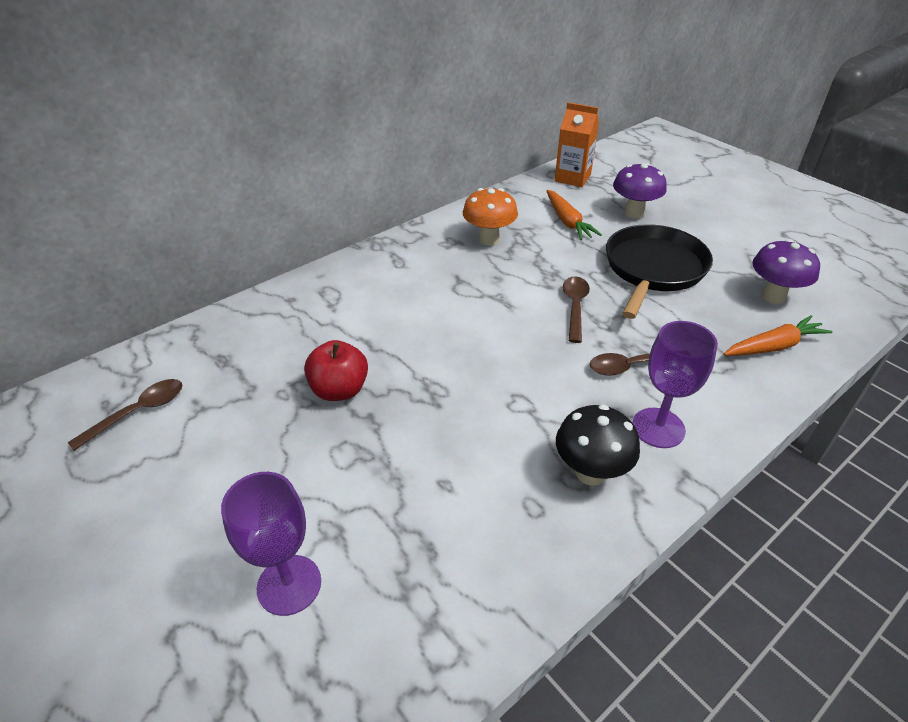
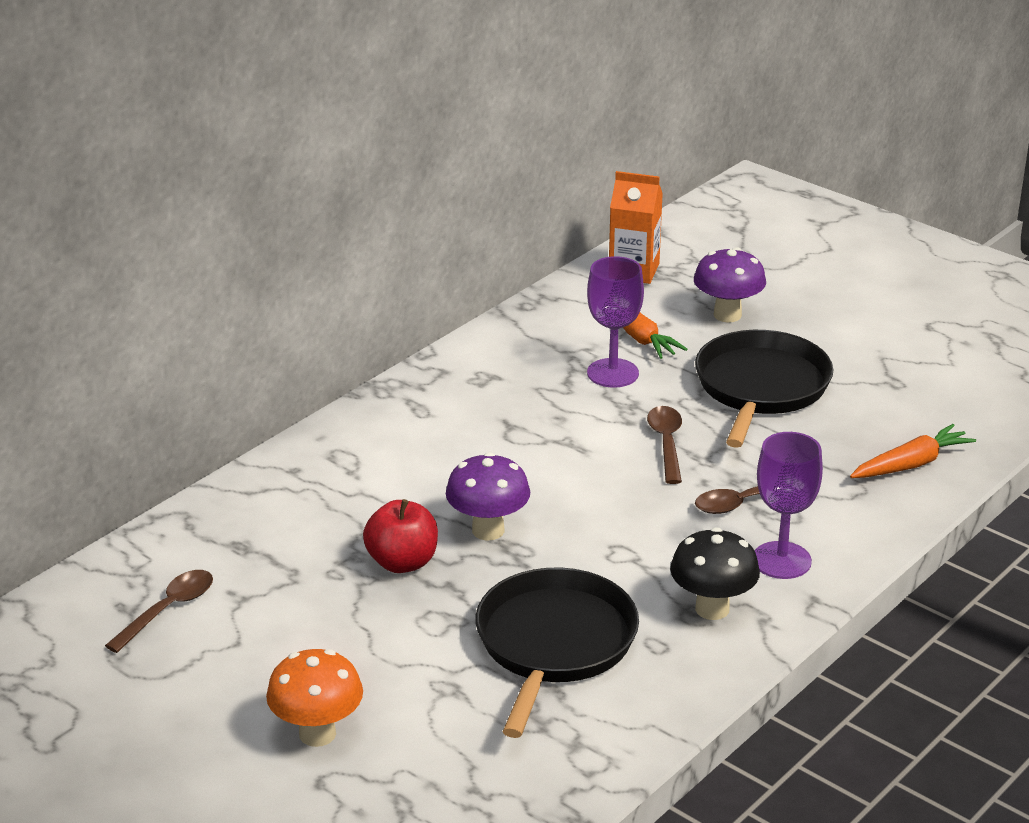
camera: 10 degrees left, 10 degrees down
purple goblet [221,472,321,616] -> purple goblet moved to [587,256,644,387]
orange mushroom [463,188,518,245] -> orange mushroom moved to [266,649,363,747]
purple mushroom [752,239,820,304] -> purple mushroom moved to [446,452,530,540]
none -> black pan [476,568,639,738]

